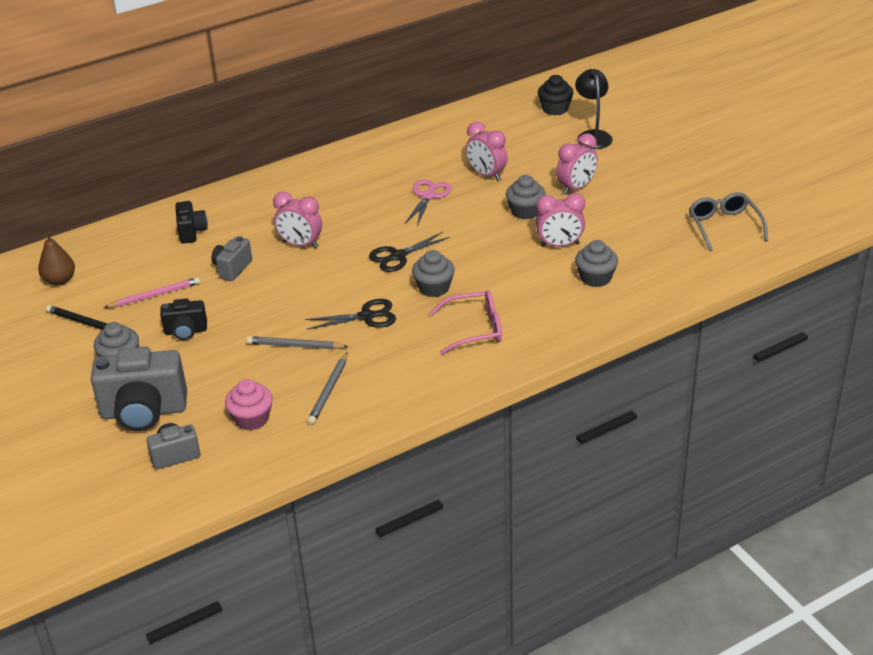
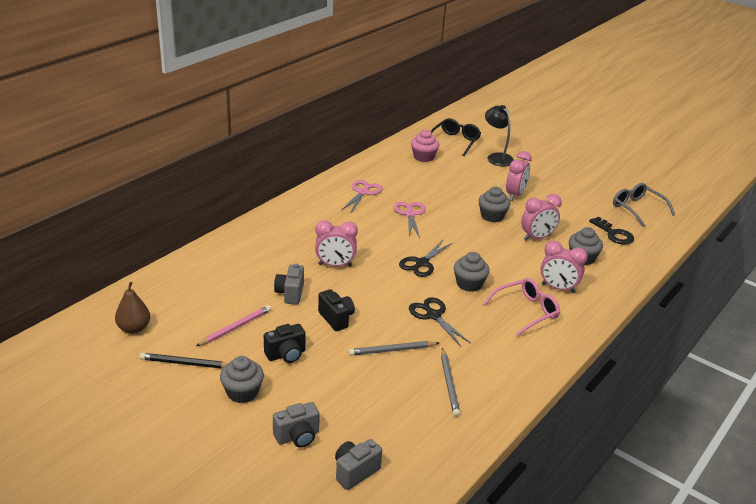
camera: 25 degrees left, 5 degrees down
grey camera [90,346,187,431] -> grey camera [273,402,320,447], size x0.53
black camera [175,201,208,244] -> black camera moved to [318,289,355,331]
pink cupcake [225,379,273,431] -> pink cupcake moved to [411,130,440,162]
black scissors [305,299,396,330] -> black scissors turned 90 degrees counterclockwise [409,297,471,346]
pink clock [466,122,508,181] -> pink clock moved to [540,241,588,293]
black cupcake [538,75,574,115] -> black glasses [431,118,481,156]
none -> pink scissors [341,180,383,214]
none -> black key [589,217,634,245]

